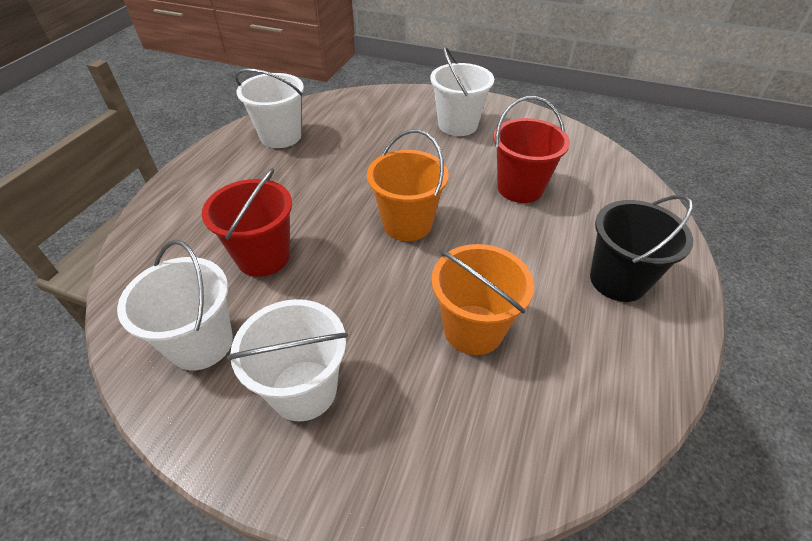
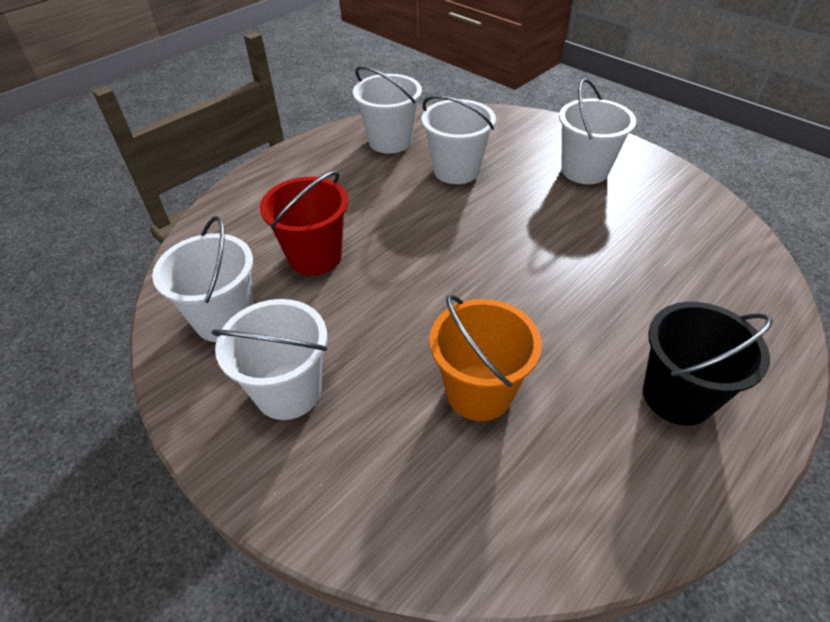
camera: 25 degrees right, 0 degrees up
orange bucket [367,129,449,241] -> none
red bucket [493,96,570,203] -> none
none -> white bucket [422,95,496,184]

